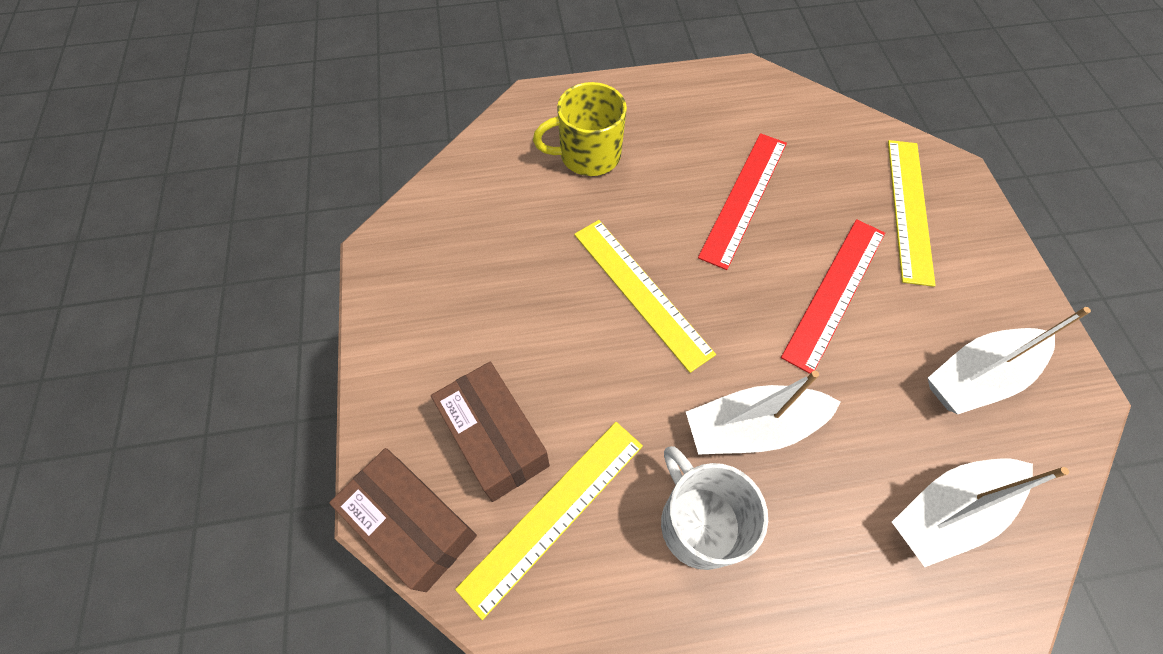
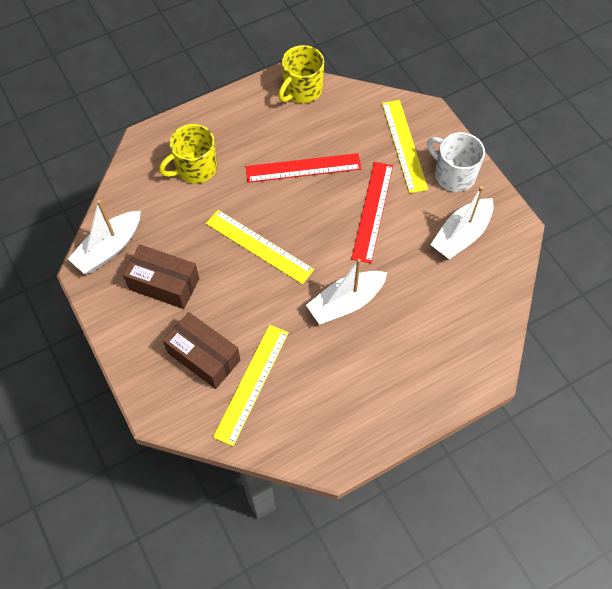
camera: 20 degrees left, 0 degrees up
brown box [329,448,477,592] -> brown box moved to [123,244,199,309]
white mug [661,446,768,570] -> white mug moved to [427,132,485,192]
red ruler [698,133,787,270] -> red ruler turned 75 degrees clockwise [246,153,362,183]
white boat [892,459,1069,567] -> white boat moved to [68,200,141,274]
none -> yellow mug [278,45,324,103]

